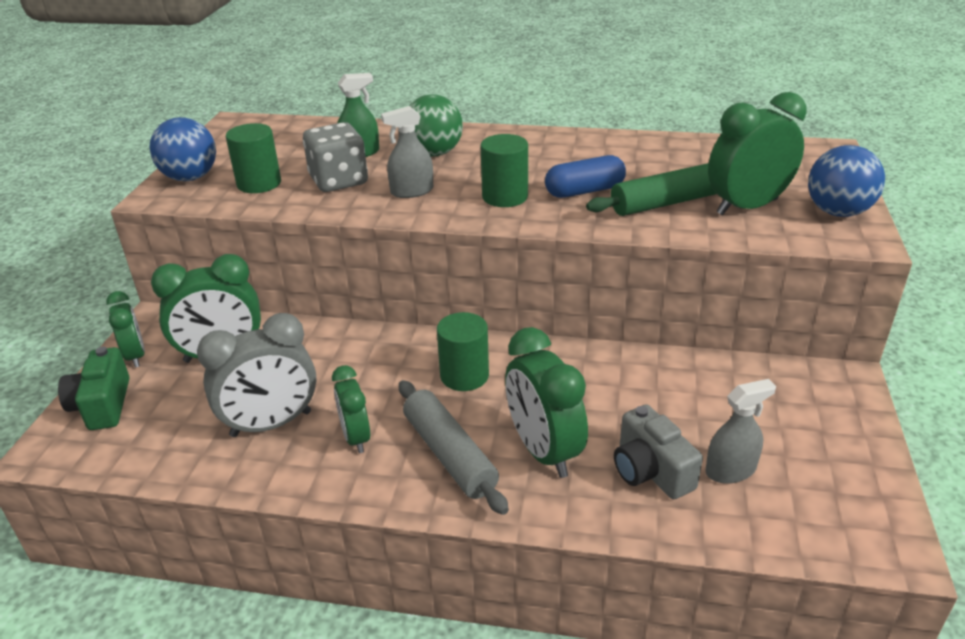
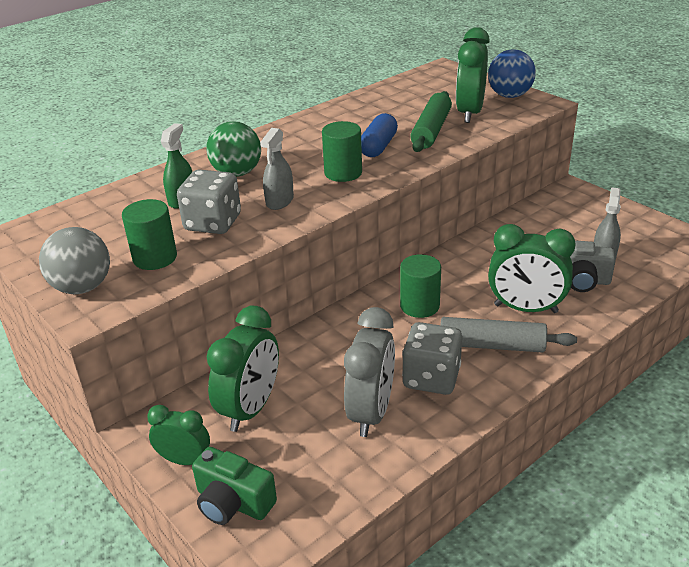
camera: 50 degrees left, 0 degrees up
blue ball [149,117,216,181] -> grey ball [39,227,110,294]
green clock [332,365,370,453] -> grey dice [402,322,462,395]

